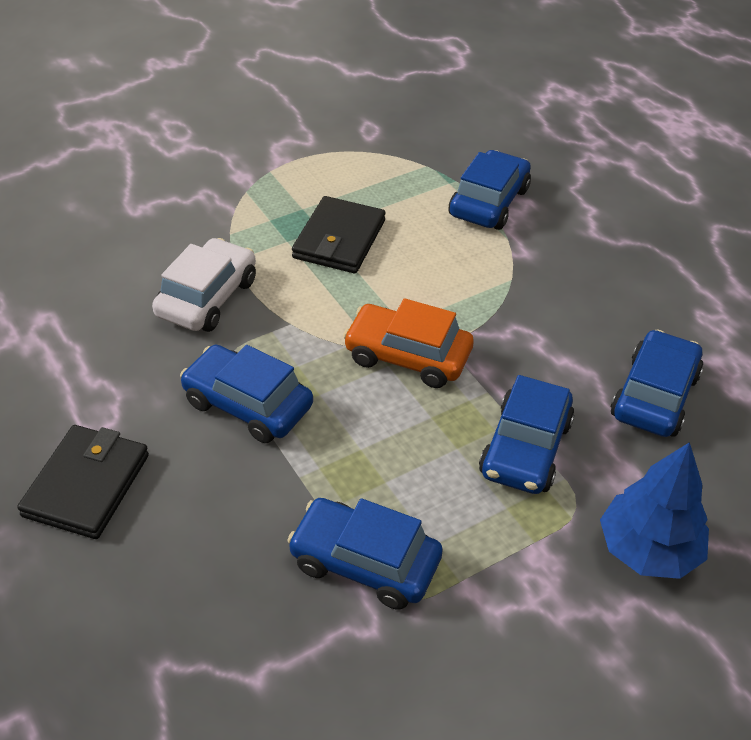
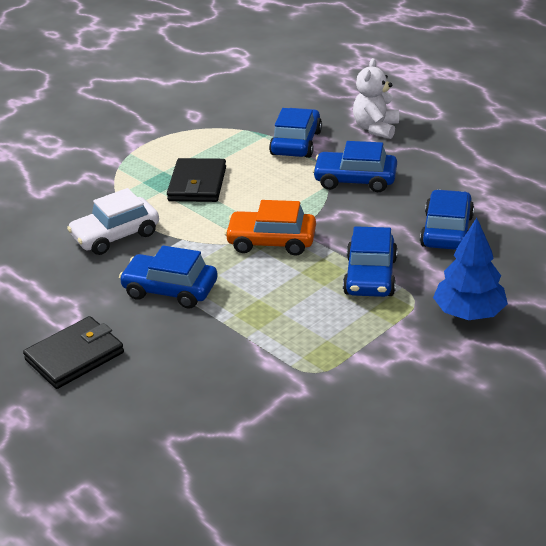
camera: 10 degrees left, 10 degrees down
black wallet [17,425,149,539] -> black wallet turned 45 degrees clockwise [23,316,124,389]
white car [152,238,256,332] -> white car turned 135 degrees counterclockwise [67,188,159,255]
blue car [287,498,443,610] -> blue car moved to [312,141,397,192]
none -> white teddy bear [353,58,399,139]

